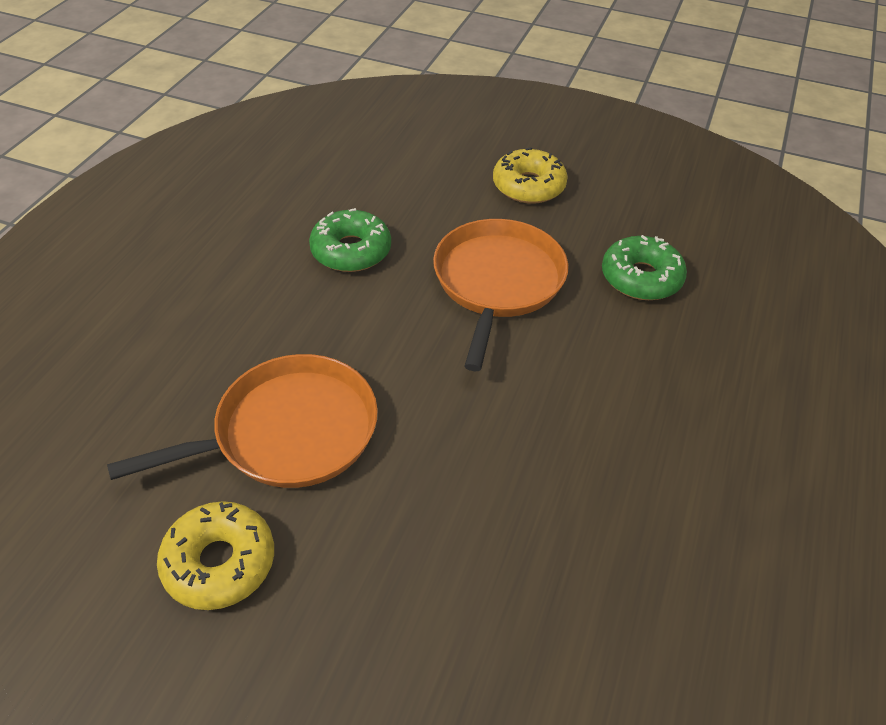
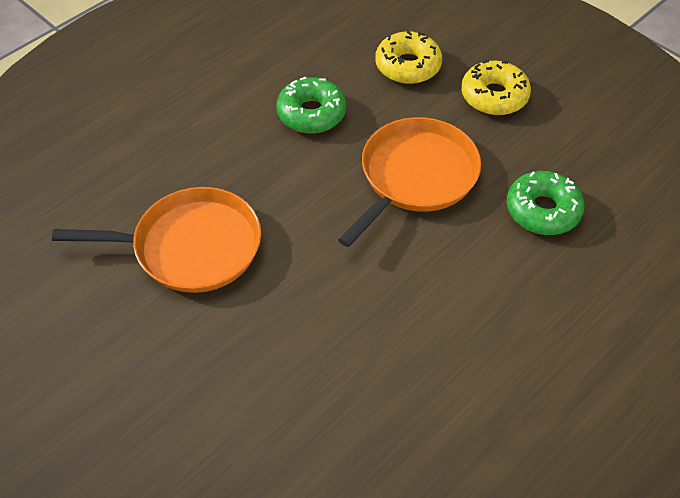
camera: 25 degrees right, 5 degrees up
yellow donut [157,501,274,610] -> yellow donut moved to [375,31,442,84]

